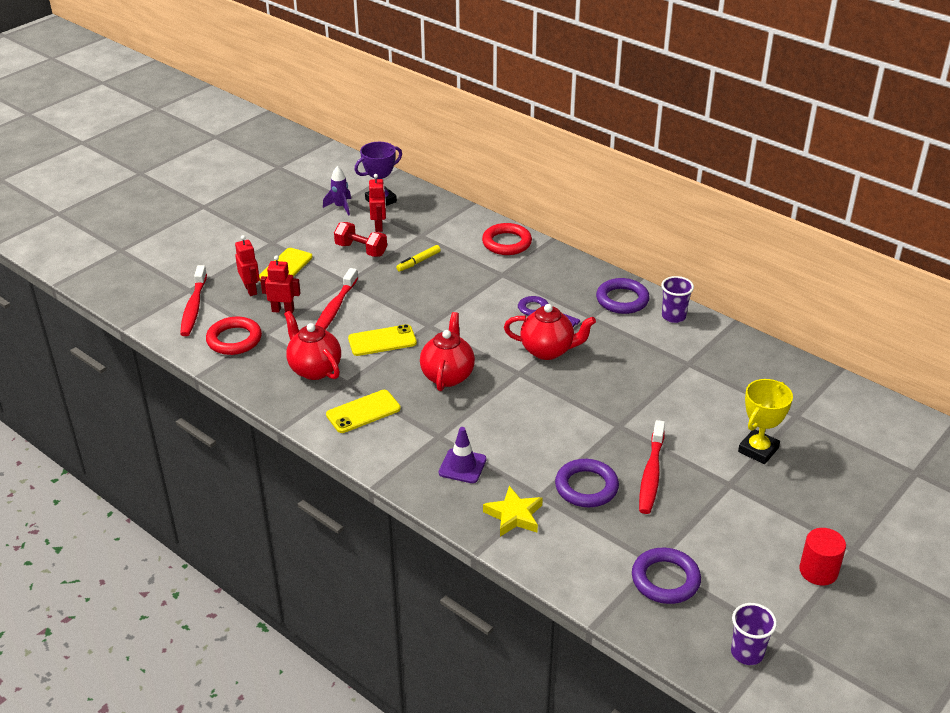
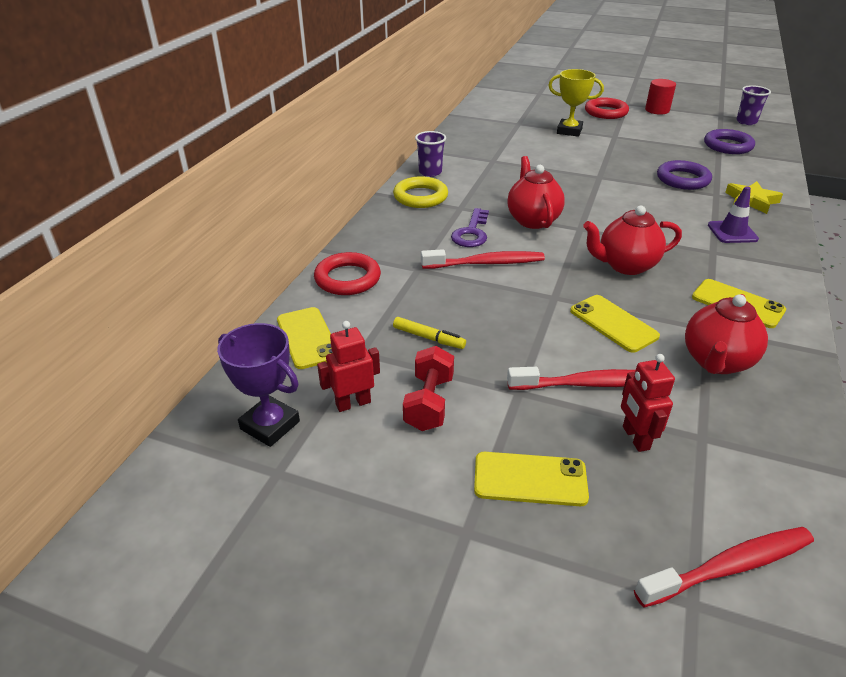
camera: 110 degrees left, 0 degrees up
red ring [206,317,262,355] -> red ring moved to [585,97,629,119]
red robot [235,235,260,296] -> none
purple rocket [323,166,351,216] -> none
purple ring [596,278,650,314] -> yellow ring [393,176,448,208]
red toothbrush [639,420,665,514] -> red toothbrush moved to [421,249,545,269]
none -> yellow phone [277,307,333,369]

